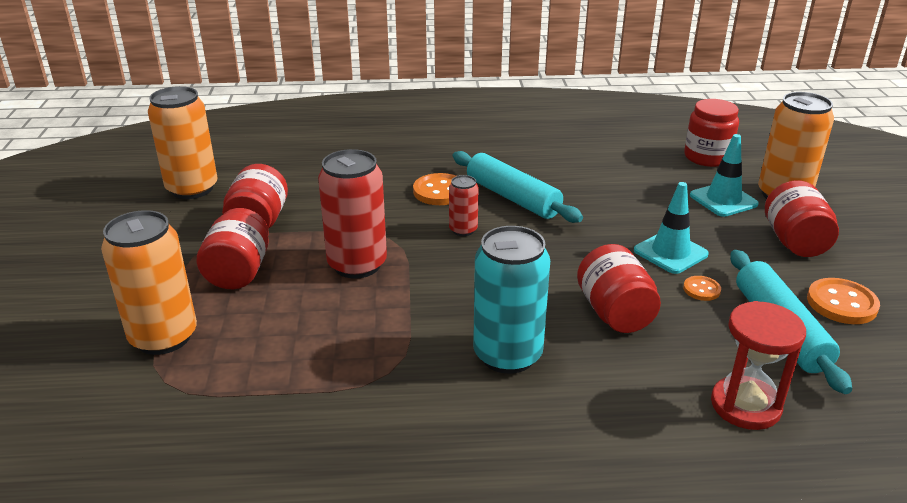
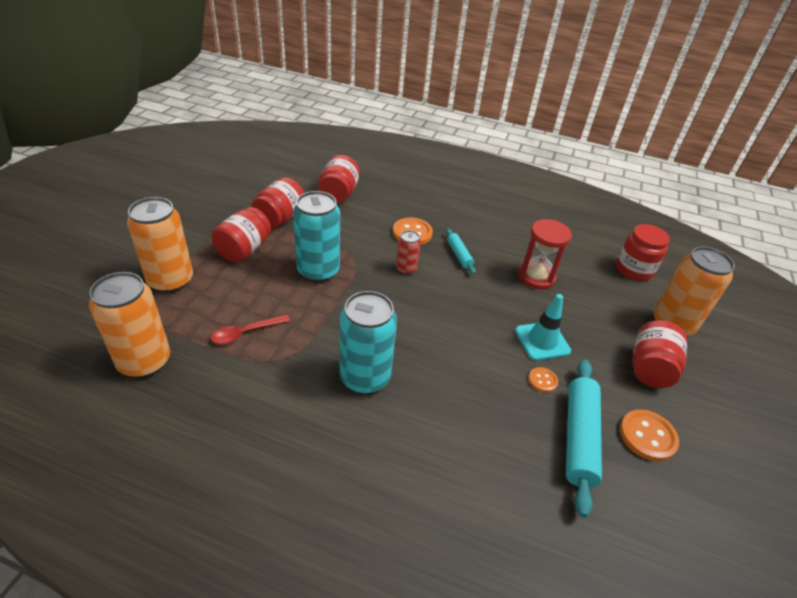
camera: 20 degrees right, 10 degrees up
orange can [148,86,218,199] -> orange can moved to [89,272,170,378]
red can [318,149,387,279] -> turquoise can [293,191,340,282]
turquoise rolling pin [453,151,583,223] -> turquoise rolling pin [446,229,476,274], size x0.53
red jar [577,244,661,333] -> red jar moved to [318,155,360,204]
turquoise traffic cone [690,134,759,217] -> none
red hourglass [711,301,806,430] -> red hourglass moved to [518,219,572,289]
none -> red spoon [211,315,290,344]

